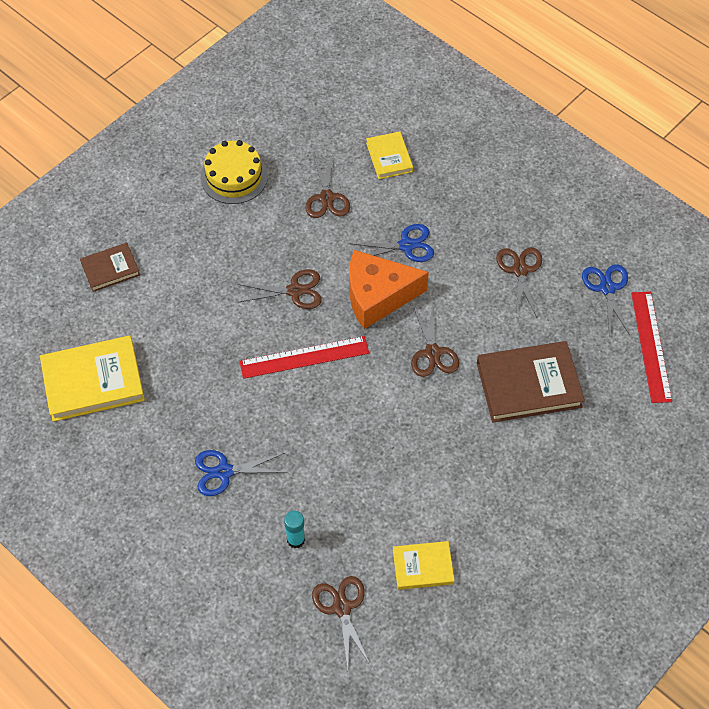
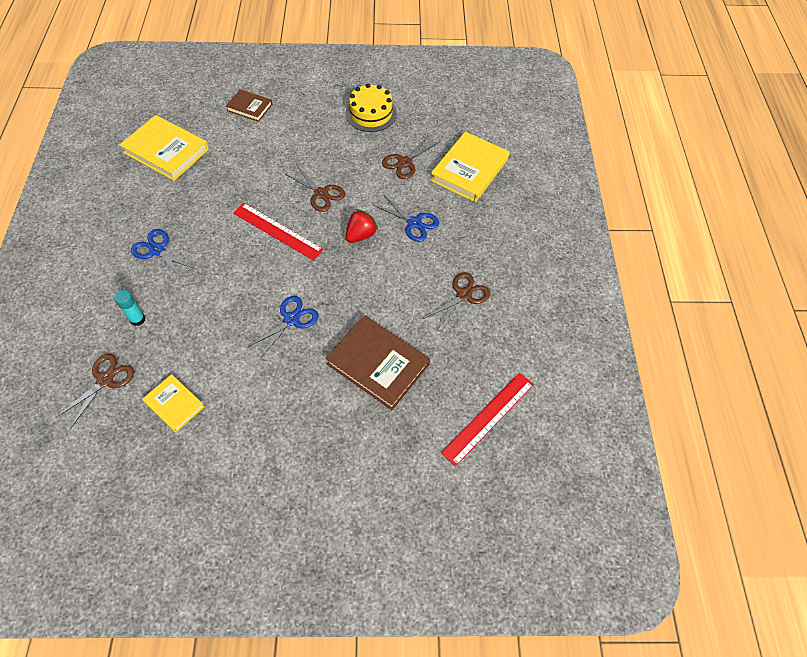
camera: 45 degrees right, 0 degrees up
orange cheese [349,250,429,329] -> red strawberry [345,209,378,243]
yellow book [366,131,413,179] -> yellow book [430,132,510,202], size x1.76
brown scissors [411,303,459,377] -> none
blue scissors [582,264,630,337] -> blue scissors moved to [246,296,319,359]

